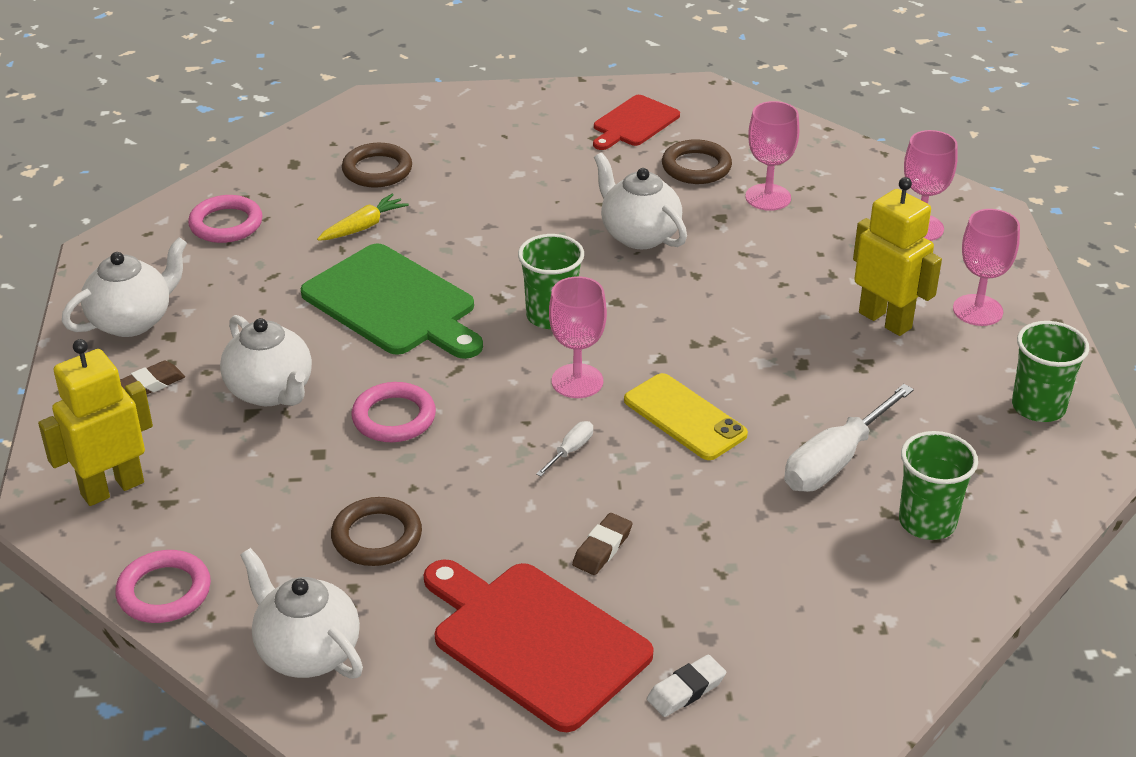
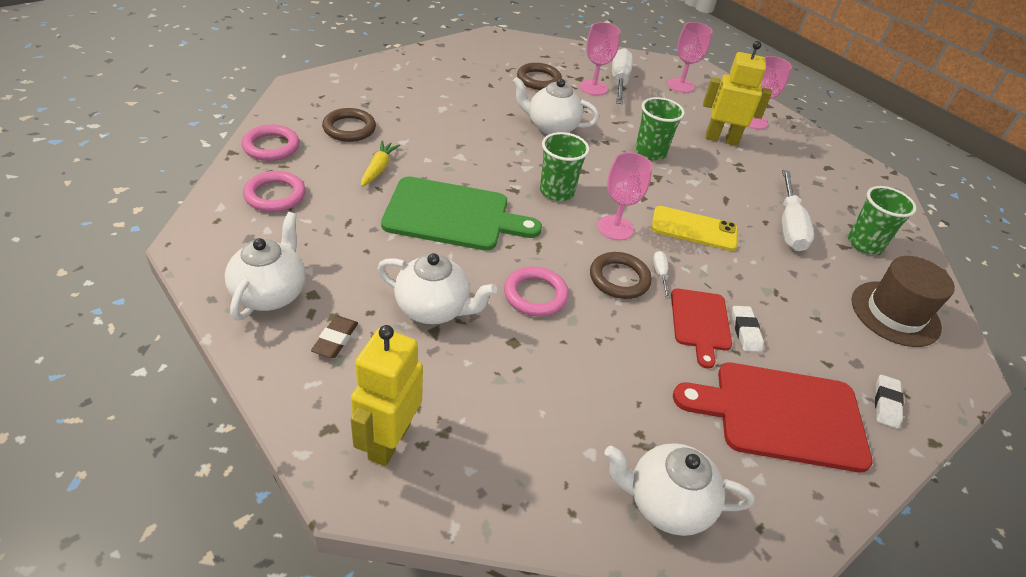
camera: 40 degrees left, 5 degrees up
pink ring [115,550,211,623] -> pink ring moved to [242,125,299,161]
brown ring [331,497,422,566] -> brown ring moved to [590,252,652,299]
brown eraser [572,513,633,575] -> white eraser [732,306,764,352]
red cutting board [593,95,680,150] -> red cutting board moved to [671,289,732,369]
green cup [1012,321,1089,422] -> green cup moved to [635,97,685,161]
none -> white screwdriver [612,48,633,104]
none -> brown hat [852,256,955,347]

